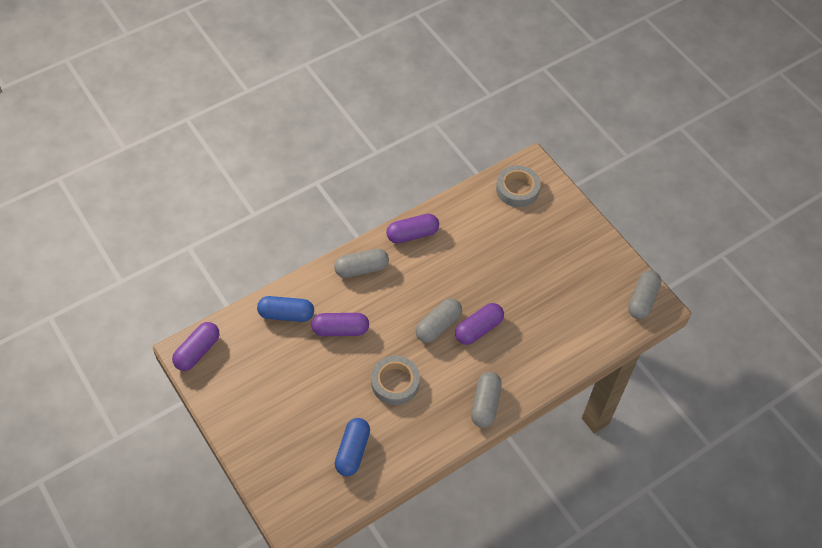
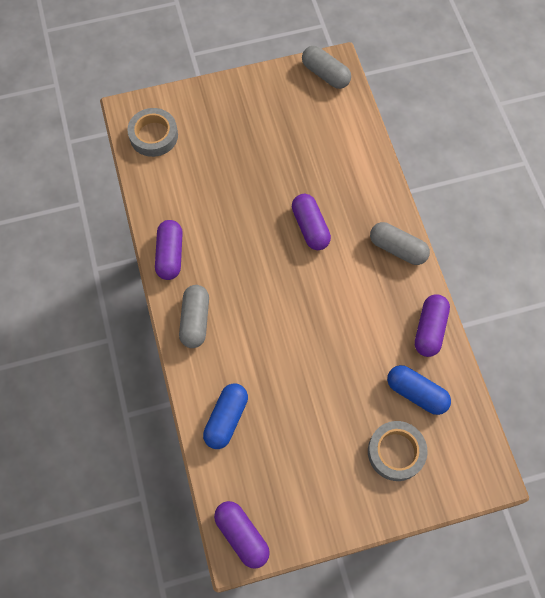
camera: 70 degrees left, 10 degrees up
purple capsule [311,313,369,336] -> purple capsule moved to [415,294,450,357]
grey tape [371,356,420,405] -> grey tape moved to [368,421,427,481]
grey capsule [416,298,462,343] -> none

